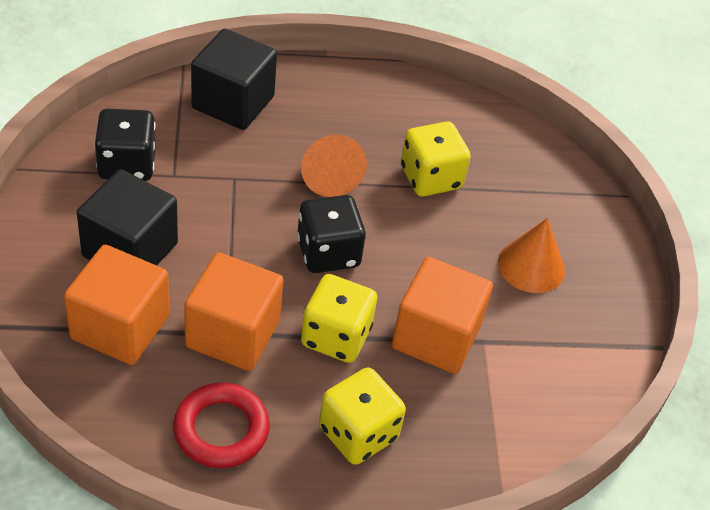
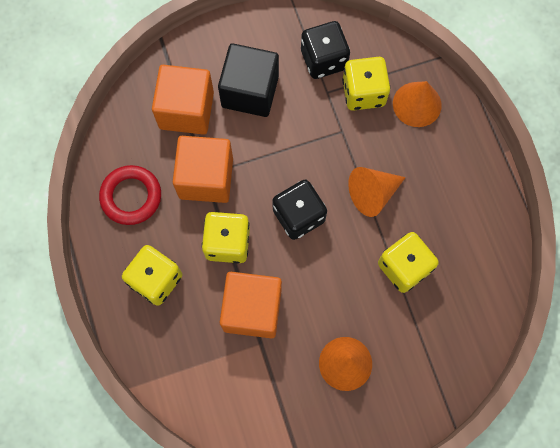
camera: 80 degrees right, 25 degrees up
black cube [191,29,277,130] -> orange cone [393,81,442,127]
none -> yellow dice [342,57,390,111]

